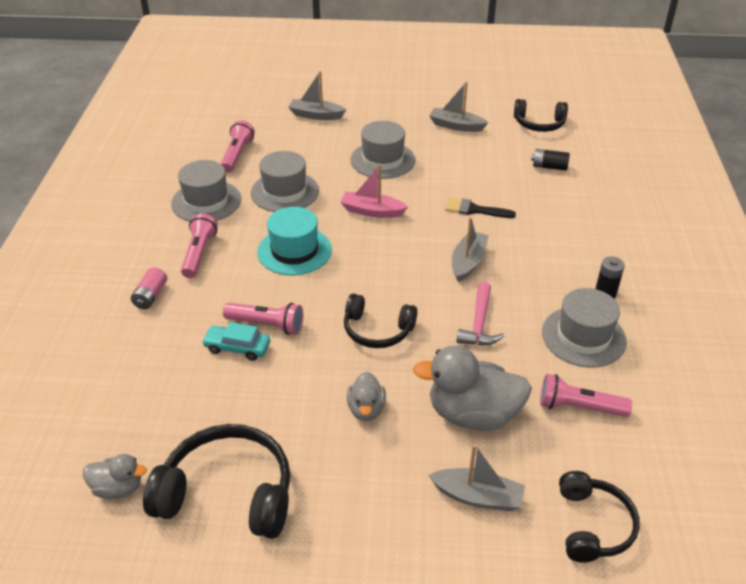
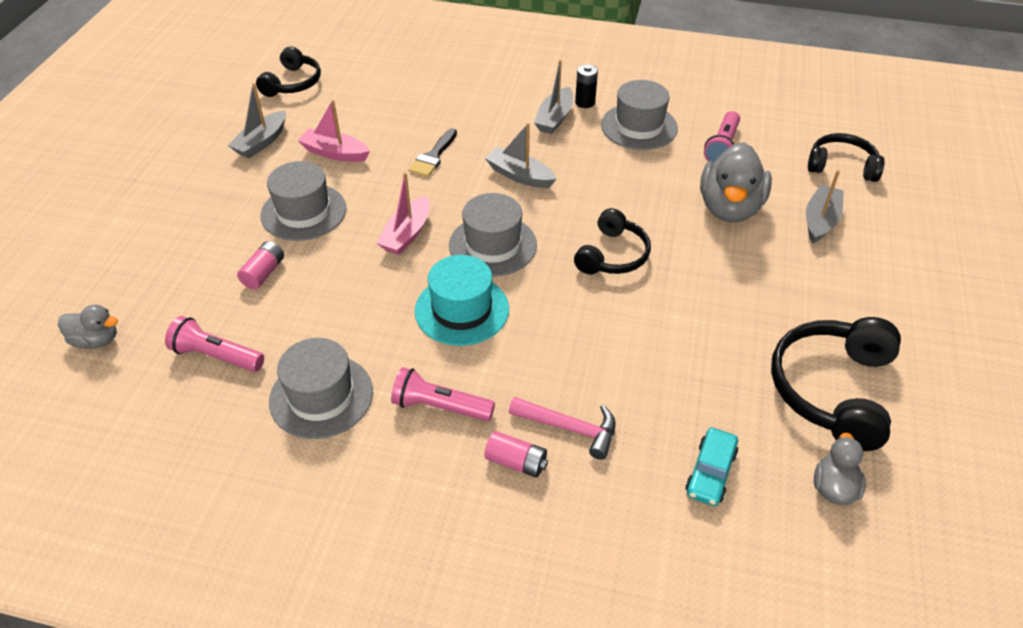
camera: 80 degrees left, 5 degrees up
turquoise car [202,322,270,361] -> turquoise car moved to [685,428,738,506]
pink flashlight [223,303,303,335] -> none
grey hat [251,151,319,212] -> grey hat moved to [449,193,537,276]
grey boat [288,71,346,120] -> grey boat moved to [534,60,573,134]
grey duck [347,372,386,421] -> grey duck moved to [58,305,118,349]
pink hammer [457,282,504,345] -> pink hammer moved to [509,397,616,460]
black battery [531,149,570,171] -> none
none -> pink battery [237,241,284,289]
none -> pink boat [297,100,370,162]

